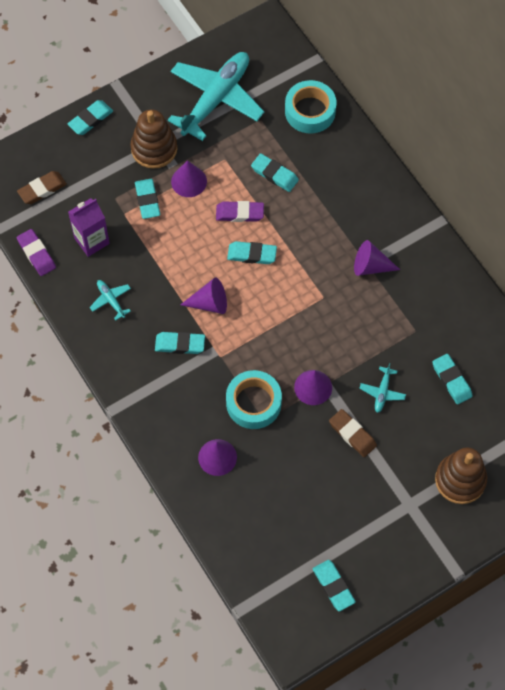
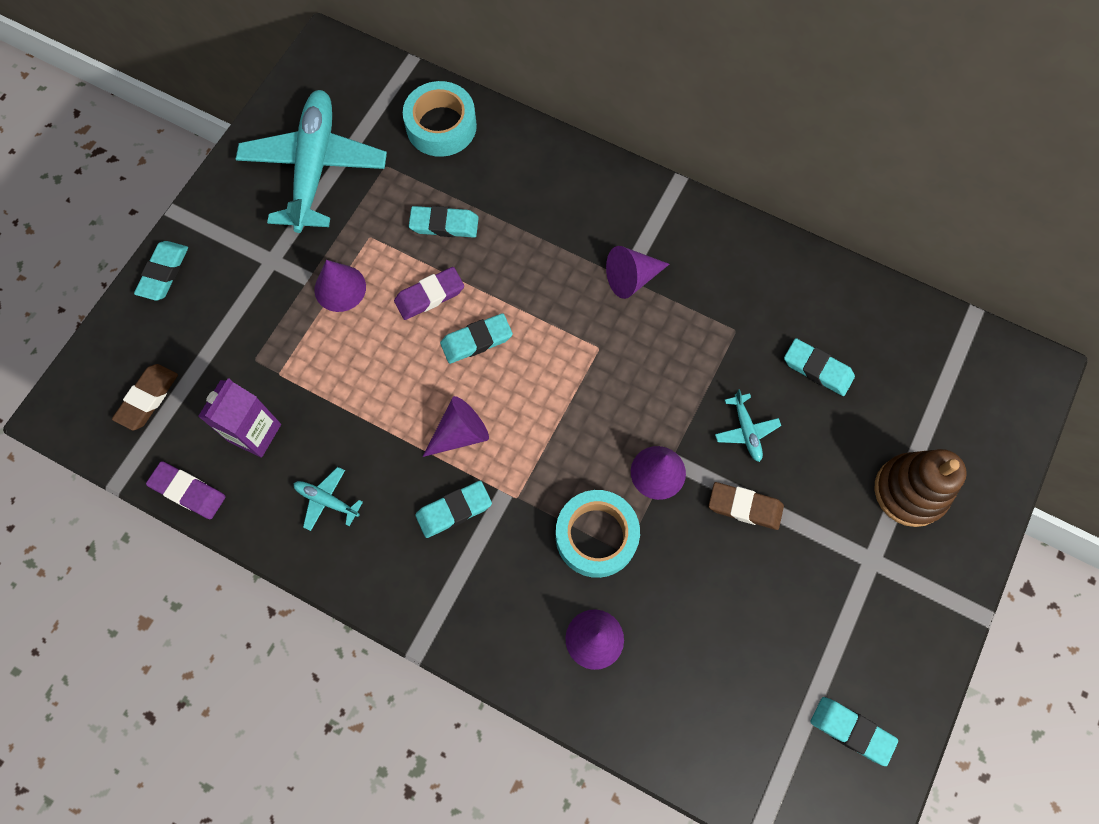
camera: 30 degrees left, 5 degrees up
brown stacking toy [131,109,177,169] -> none
turquoise eraser [135,179,160,219] -> none

